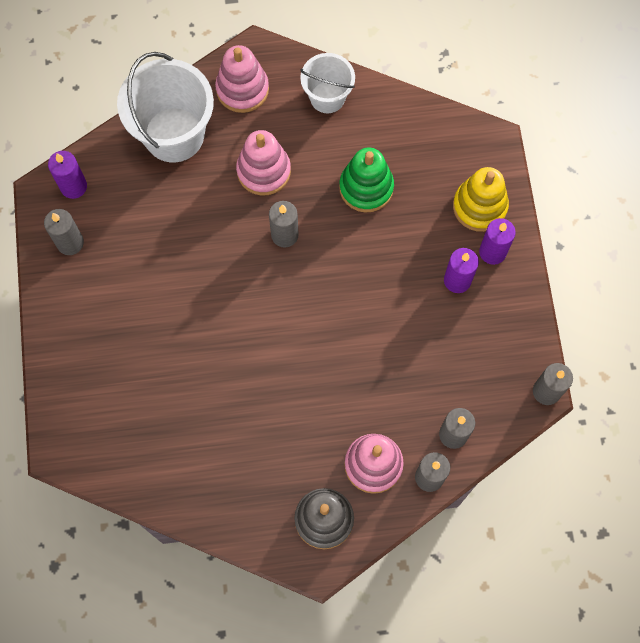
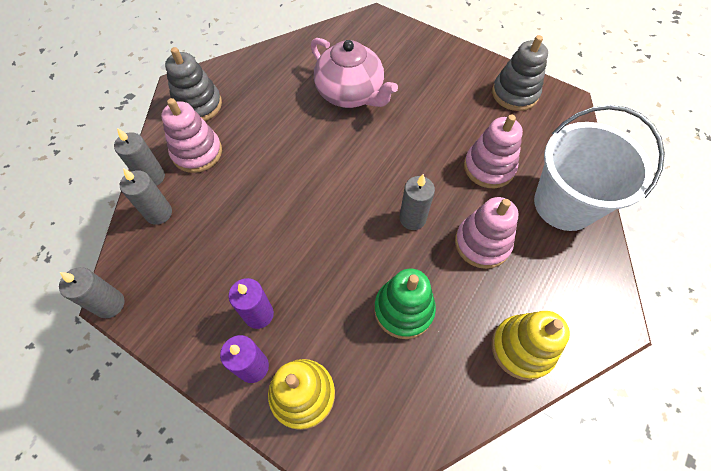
camera: 130 degrees right, 10 degrees down
grey candle [44,209,84,255] -> grey stacking toy [492,35,548,111]
purple candle [48,151,87,199] -> none
pink stacking toy [215,45,269,113] -> pink stacking toy moved to [464,114,523,188]
white bucket [300,53,355,113] -> yellow stacking toy [491,311,570,380]
none -> pink teapot [311,38,398,108]

